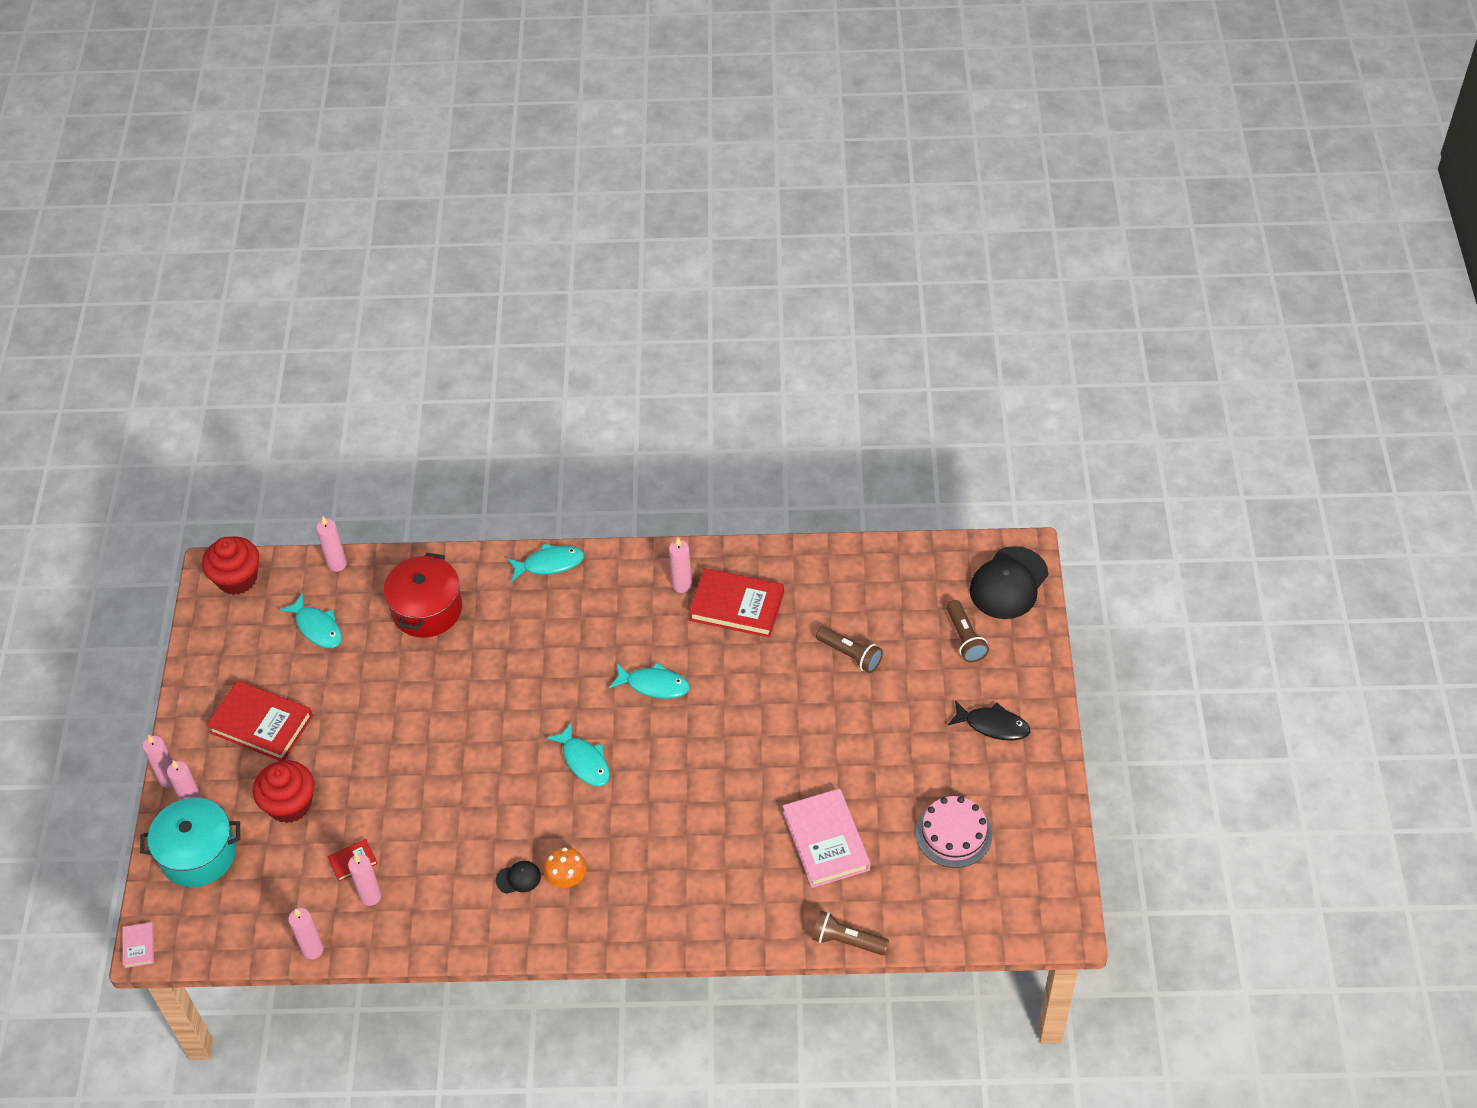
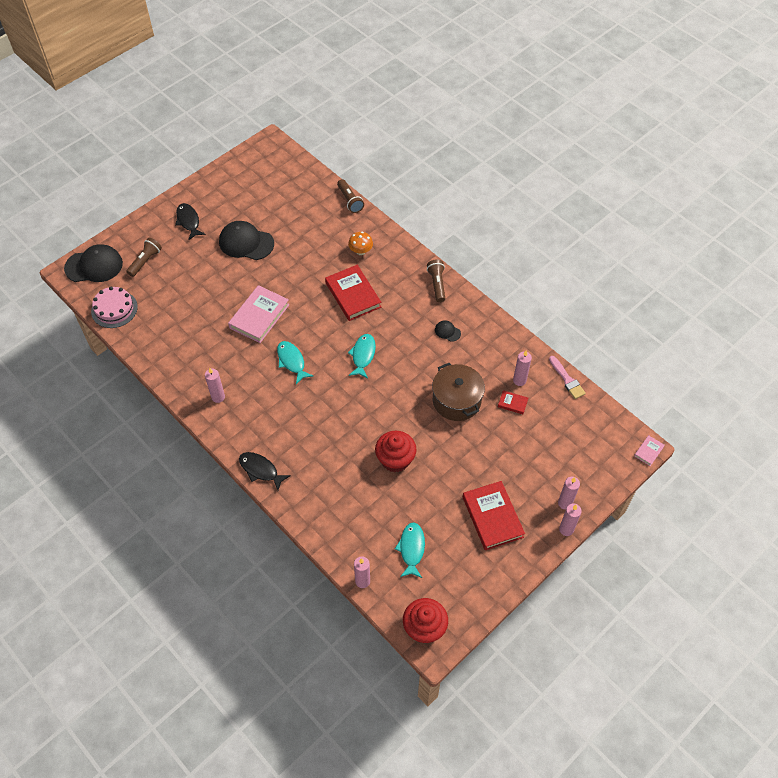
camera: 135 degrees left, 5 degrees up
turquoise pot [140,798,240,887] -> none
red cupcake [253,760,314,823] -> red cupcake moved to [375,431,417,472]
pink candle [288,908,324,959] -> pink brush [549,356,586,399]
red pot [384,553,462,638] -> none
turquoise fish [507,544,584,581] -> black fish [239,452,291,490]
orange mushroom [543,847,587,888] -> orange mushroom moved to [348,231,373,255]
red book [689,568,784,638] -> red book moved to [325,265,381,321]
pink book [783,789,870,888] -> pink book moved to [228,285,290,343]
brown flashlight [816,626,883,673] -> brown flashlight moved to [427,260,446,302]
pink cake [916,796,992,868] -> pink cake moved to [91,286,138,328]
none -> black cap [219,221,274,260]
none -> brown pot [432,363,485,421]

